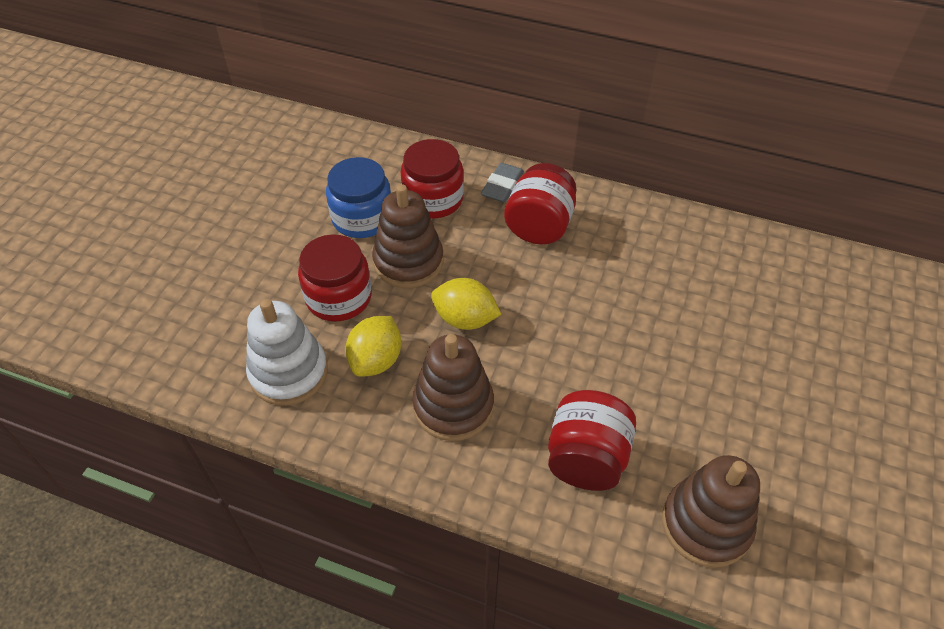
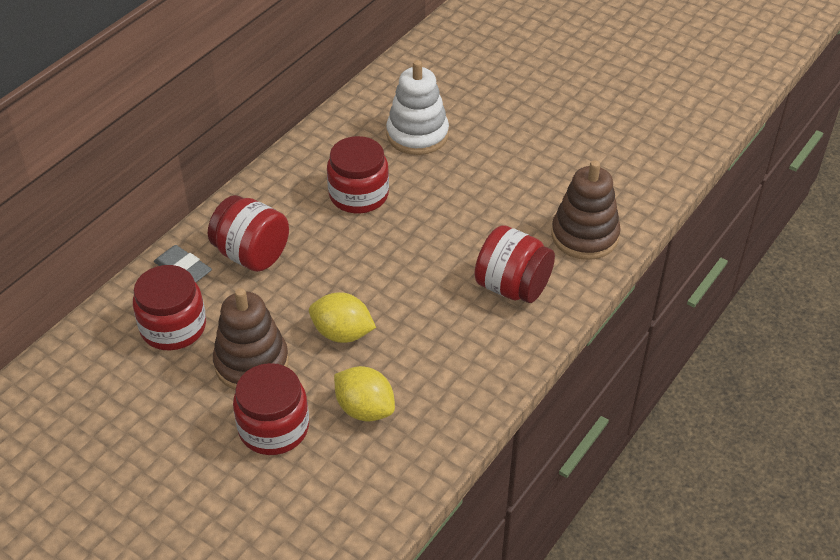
camera: 75 degrees left, 5 degrees down
white stacking toy [246,299,328,406] -> white stacking toy moved to [386,60,449,155]
blue jar [326,157,391,238] -> none
brown stacking toy [412,334,494,441] -> none
yellow lemon [431,278,502,330] -> yellow lemon turned 75 degrees clockwise [309,292,376,343]
none -> red jar [327,136,389,213]

